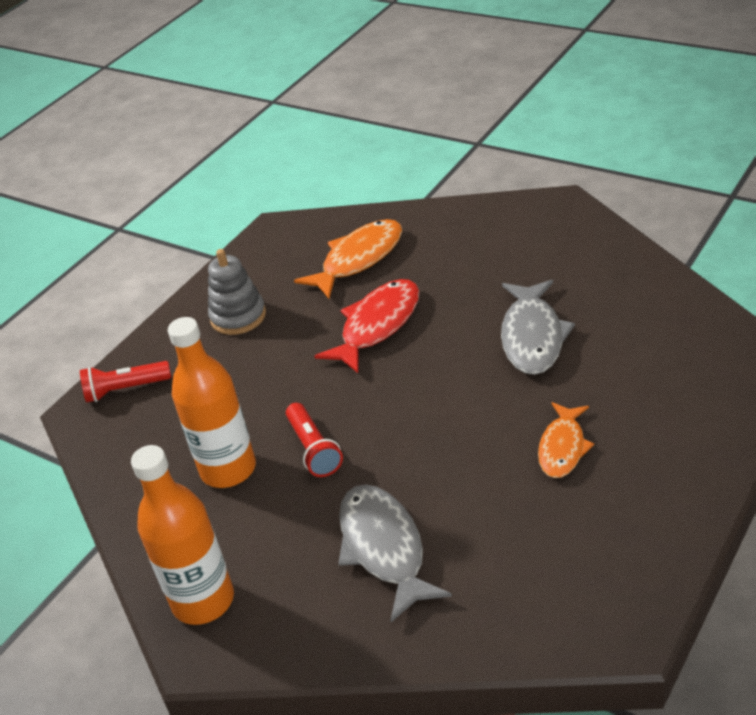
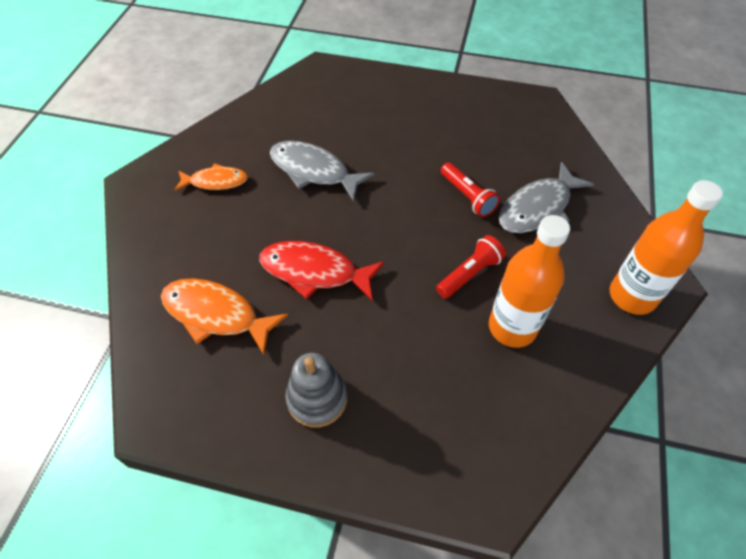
camera: 115 degrees left, 15 degrees up
red flashlight [80,361,171,402] -> red flashlight moved to [441,162,500,217]
grey fish [501,280,575,375] -> grey fish turned 135 degrees counterclockwise [270,141,374,202]
orange fish [538,402,594,478] -> orange fish moved to [174,163,248,191]

